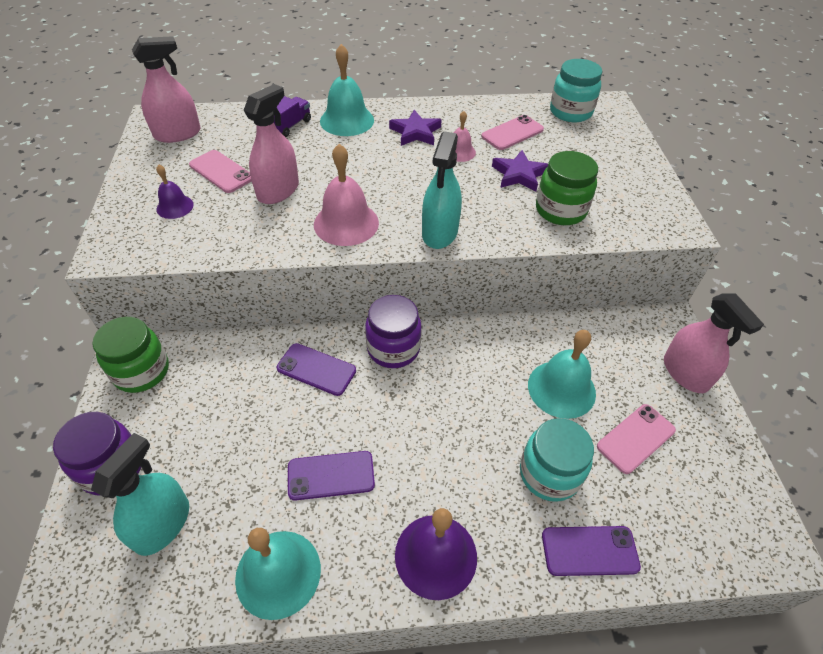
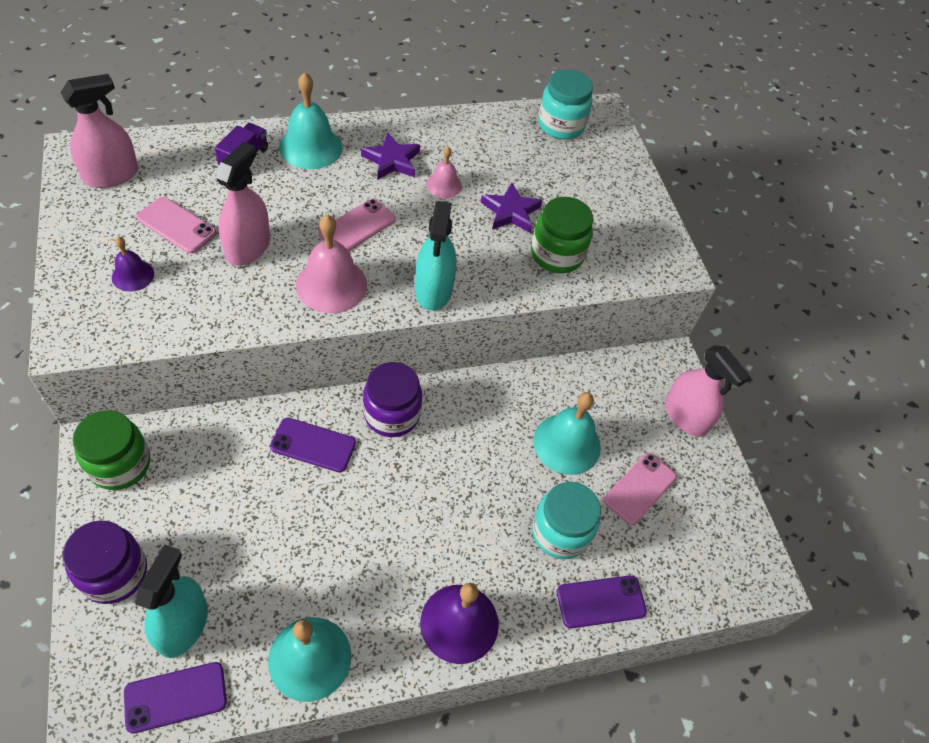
camera: 15 degrees left, 5 degrees up
purple phone [288,451,375,501] -> purple phone moved to [124,662,227,734]
pink phone [481,115,544,150] -> pink phone moved to [319,199,396,251]

